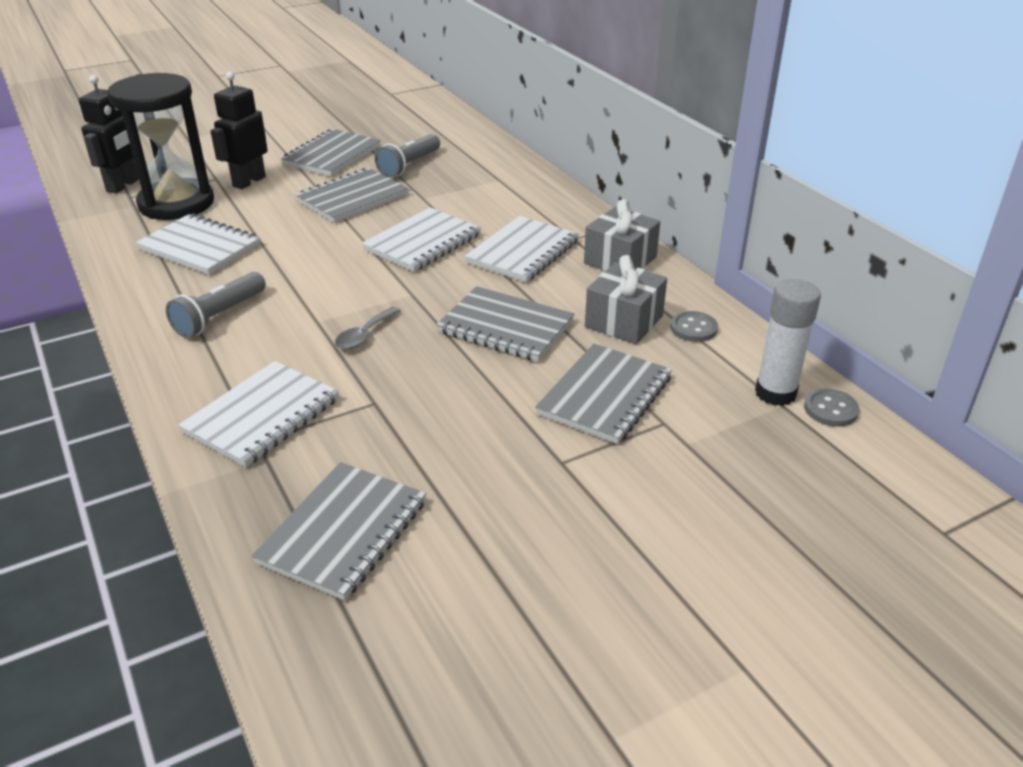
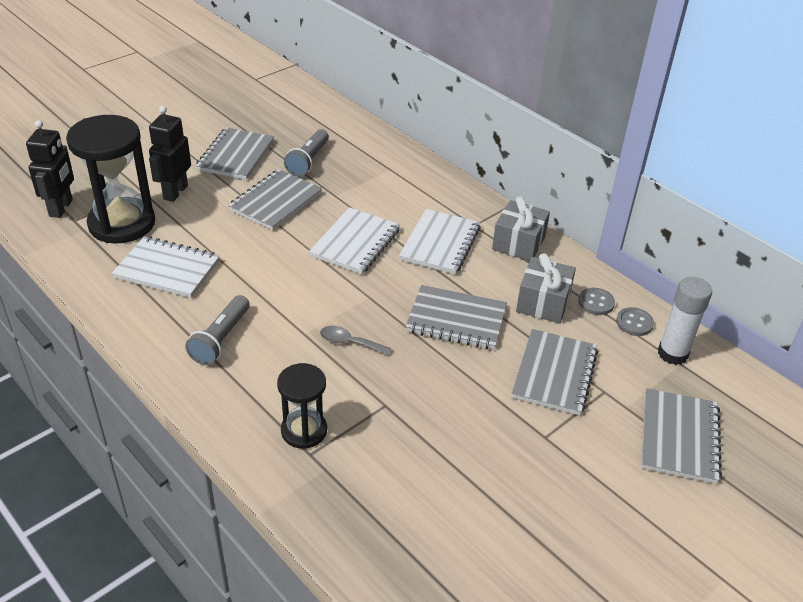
camera: 15 degrees left, 5 degrees up
white notebook [178,361,339,467] -> black hourglass [277,363,327,449]
grey notebook [252,462,426,601] -> grey notebook moved to [641,388,722,484]
grey spoon [335,307,401,350] -> grey spoon turned 90 degrees clockwise [320,326,391,355]
grey button [804,389,859,427] -> grey button moved to [616,307,654,336]

